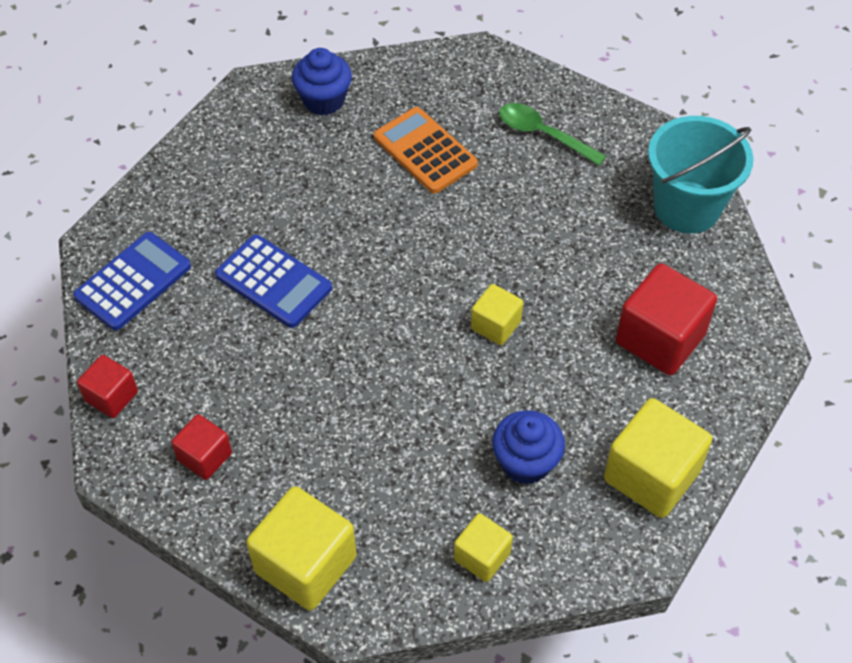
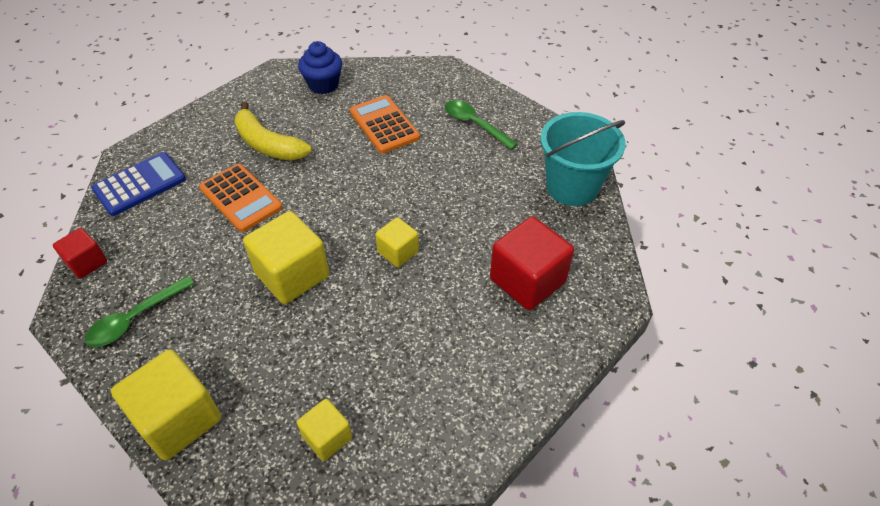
camera: 10 degrees right, 5 degrees down
red cube [171,414,232,480] -> green spoon [85,276,195,347]
blue calculator [215,234,332,328] -> orange calculator [199,164,283,232]
blue cupcake [492,410,565,484] -> none
yellow cube [604,398,712,518] -> yellow cube moved to [243,211,329,304]
none -> yellow banana [234,101,312,161]

